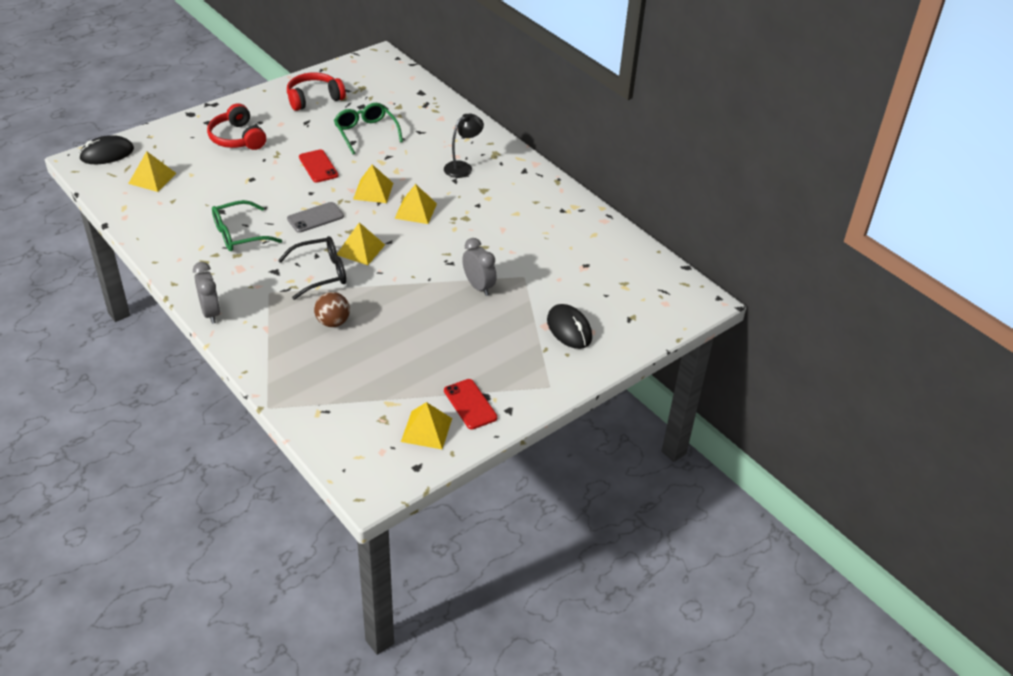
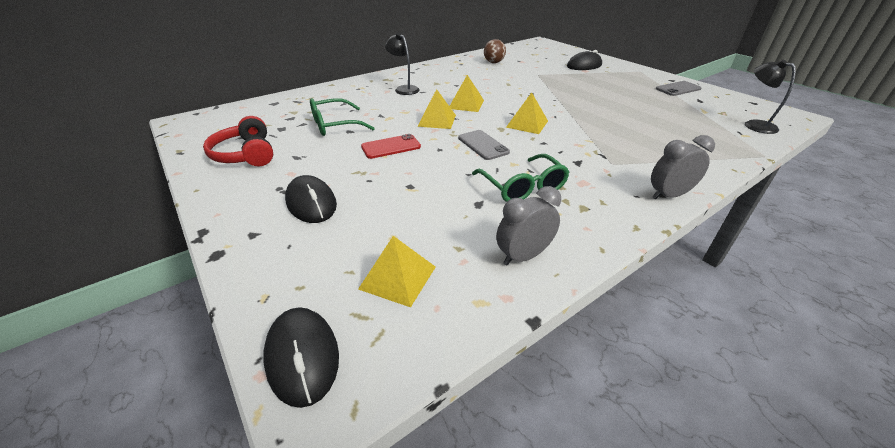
camera: 85 degrees left, 5 degrees down
red headphones [207,103,266,150] -> black mouse [285,175,337,223]
black glasses [278,236,346,300] -> none
brown ball [314,292,350,327] -> brown ball moved to [484,39,506,63]
yellow pyramid [401,402,452,449] -> none
red phone [444,379,498,429] -> grey phone [656,81,701,96]
grey clock [462,238,497,296] -> grey clock moved to [496,186,561,265]
none -> black lamp [745,59,796,134]

